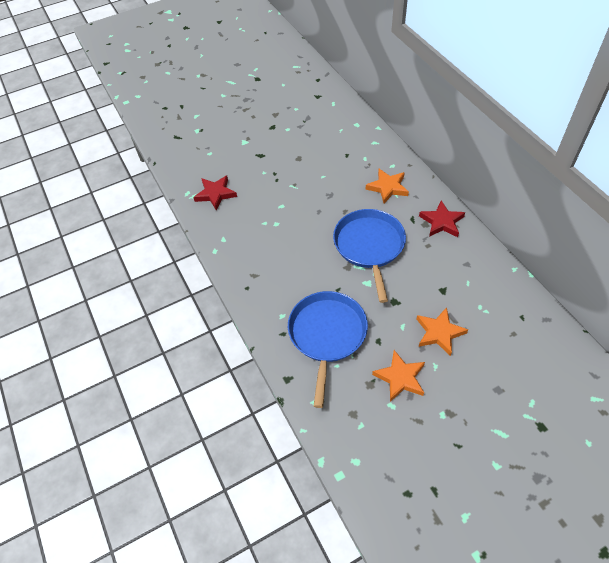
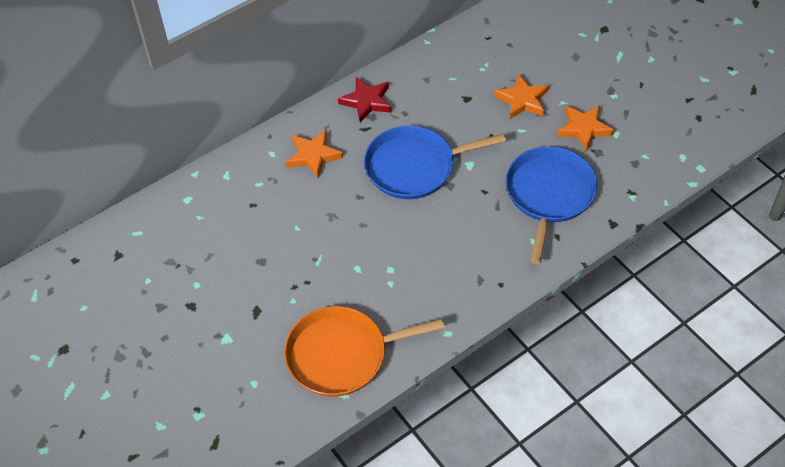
camera: 100 degrees left, 0 degrees up
red star [193,176,237,211] -> orange pan [284,306,445,397]
blue pan [288,291,368,408] -> blue pan turned 105 degrees clockwise [506,147,598,264]

